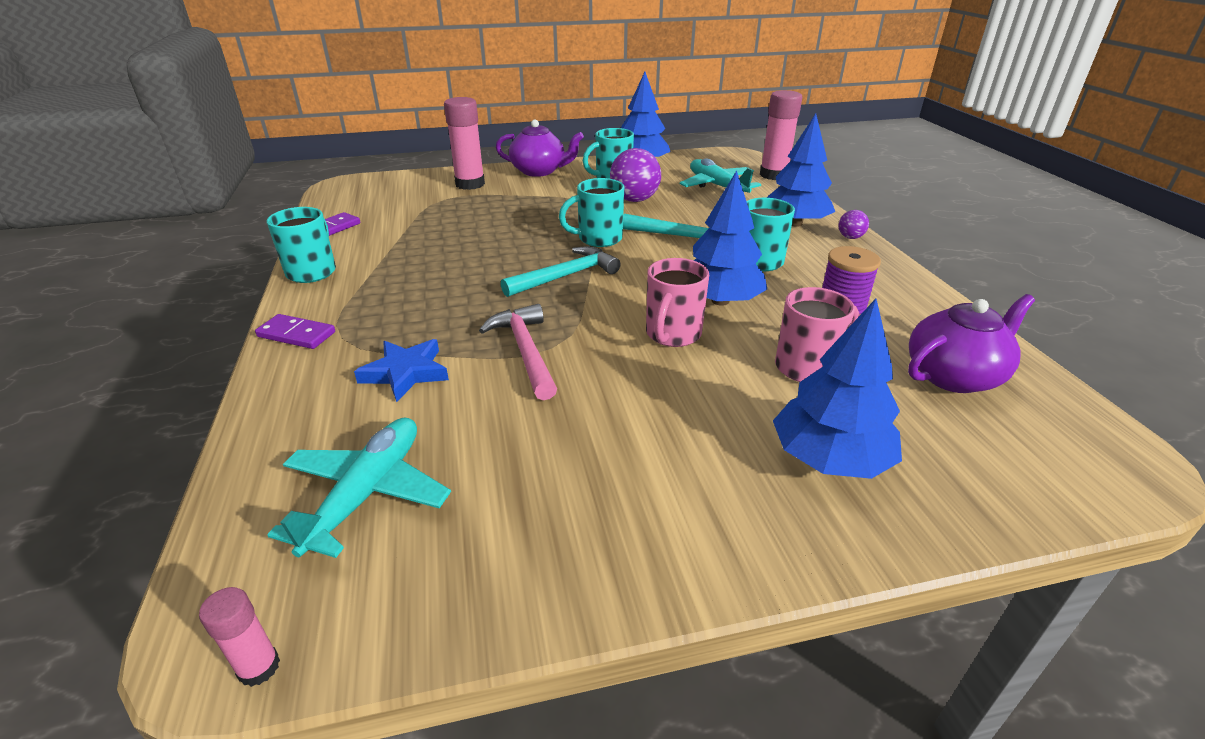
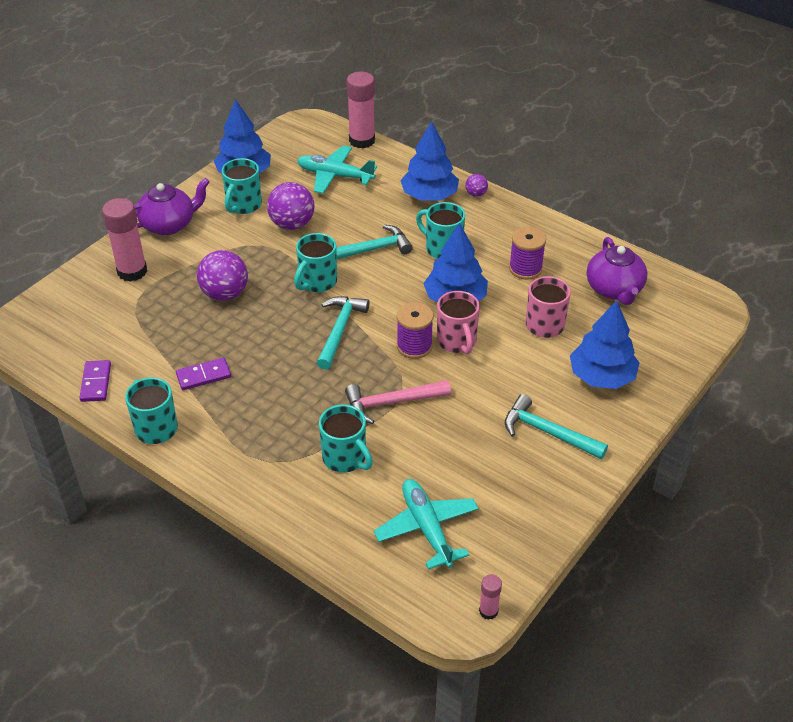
camera: 40 degrees left, 10 degrees up
purple domino [255,314,335,349] -> purple domino moved to [176,358,231,390]
blue star [354,339,449,402] -> turquoise mug [319,404,373,473]
pink hammer [479,304,557,400] -> pink hammer turned 45 degrees counterclockwise [345,380,451,424]
purple teapot [908,294,1035,393] -> purple teapot turned 150 degrees clockwise [587,237,648,305]
none -> purple ball [197,250,248,301]
none -> purple spool [397,302,434,359]
none -> turquoise hammer [505,394,608,459]

